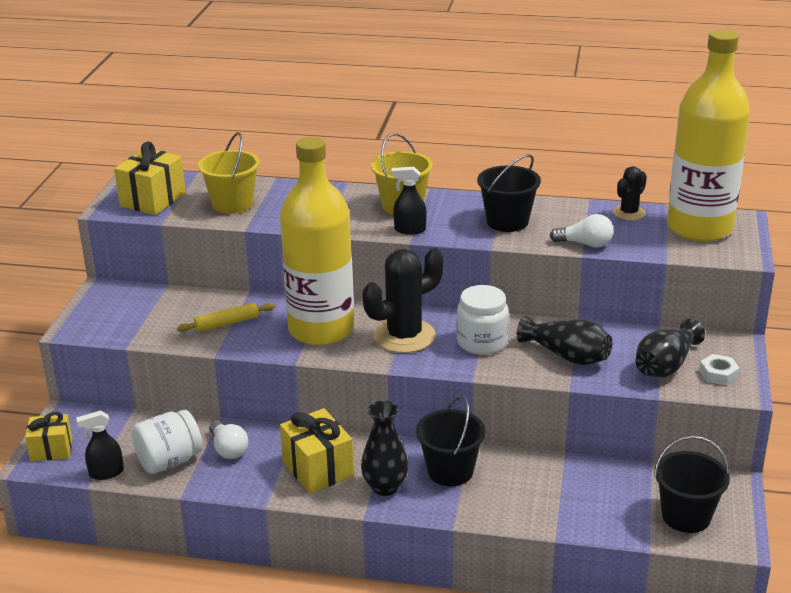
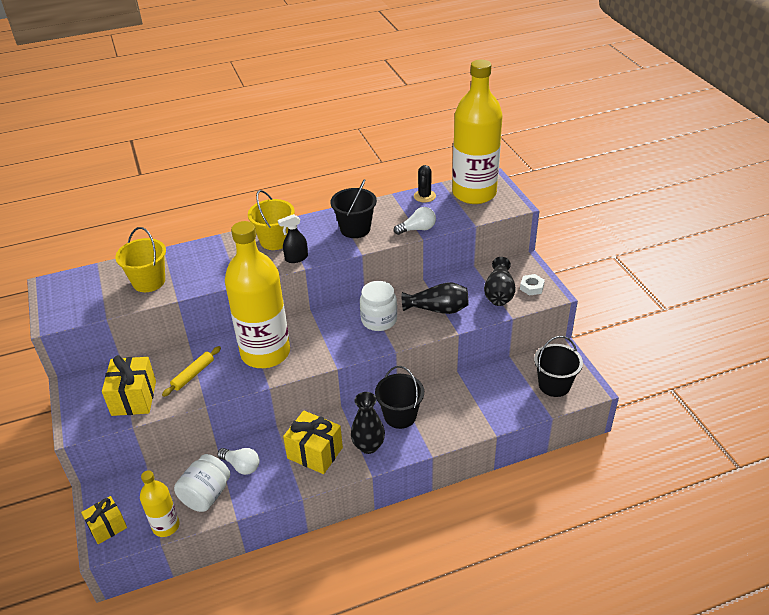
camera: 30 degrees left, 10 degrees up
black spray bottle [76,411,124,480] -> yellow bottle [140,470,180,537]
yellow gift [114,141,186,215] -> yellow gift moved to [102,355,156,416]
black cactus [363,248,443,353] -> none

